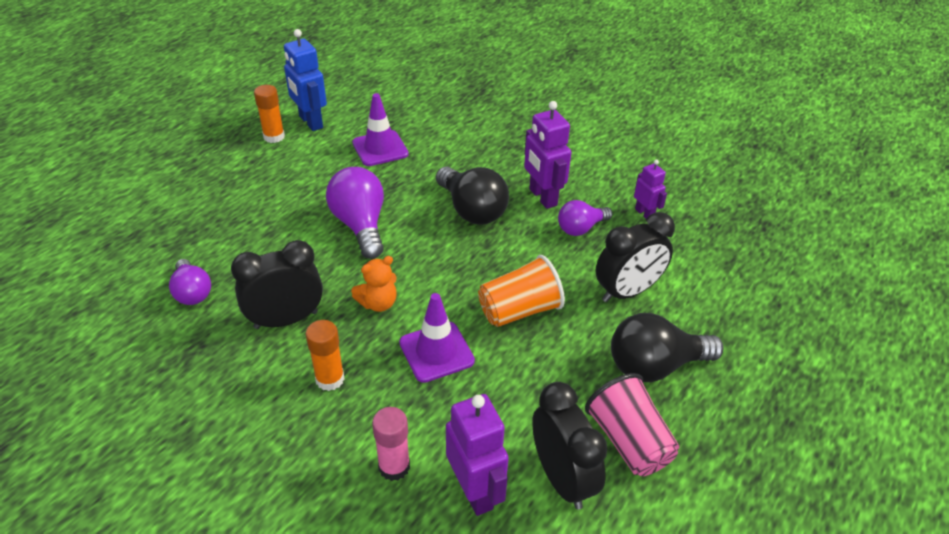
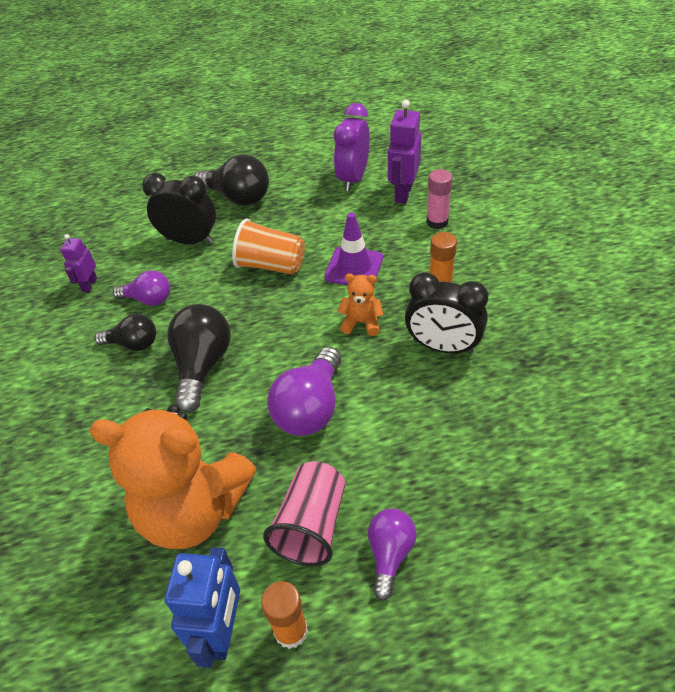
camera: 135 degrees left, 5 degrees up
purple light bulb [169,259,211,305] -> purple light bulb moved to [368,508,417,601]
purple traffic cone [352,93,409,166] -> orange teddy bear [89,405,256,549]
purple robot [524,101,572,209] -> black light bulb [95,314,156,351]
black clock [532,382,607,509] -> purple clock [334,103,370,191]
pink cup [585,373,680,476] -> pink cup moved to [263,461,346,566]

